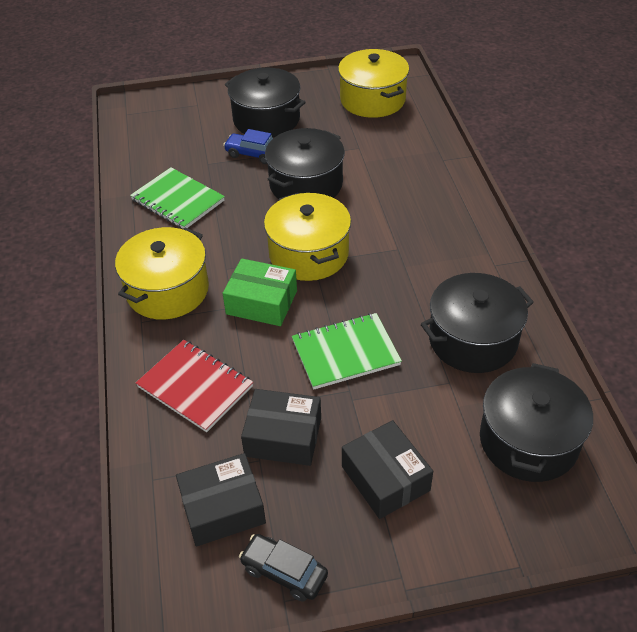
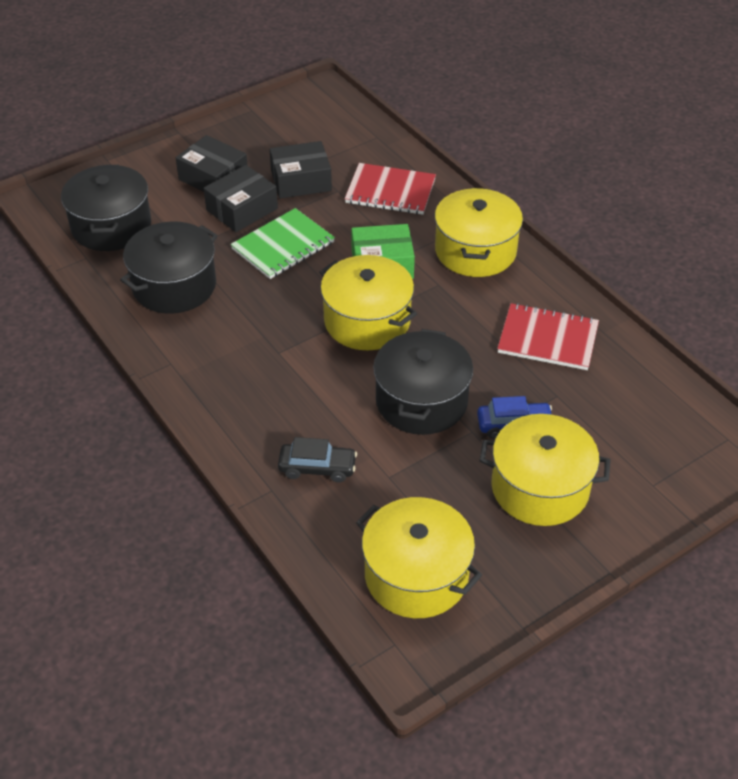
camera: 155 degrees right, 0 degrees up
green notebook [130,167,225,229] -> red notebook [497,303,599,370]
black box [176,453,266,546] -> black box moved to [204,165,278,232]
black pot [225,68,306,137] -> yellow pot [479,414,611,526]
black car [239,534,328,602] -> black car moved to [278,437,357,483]

